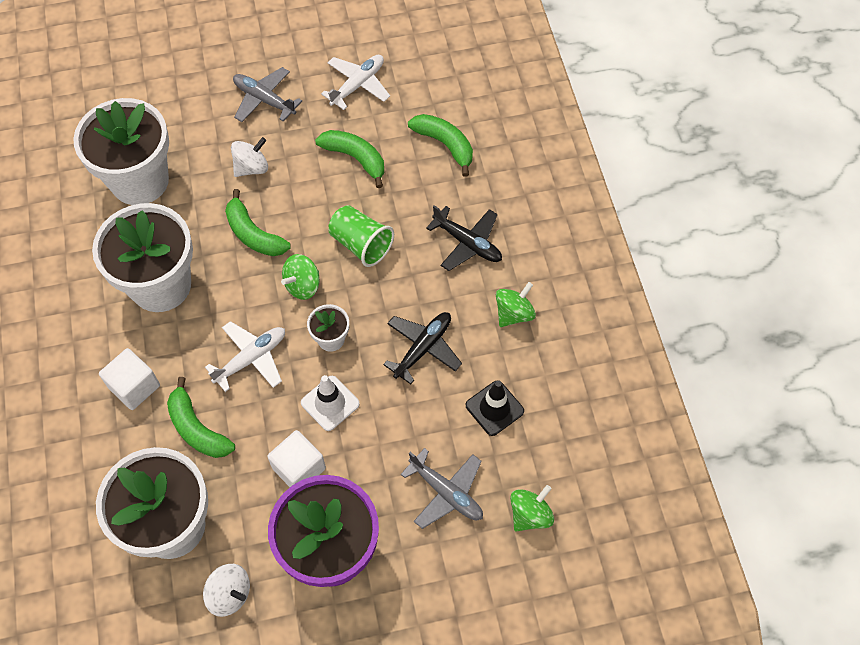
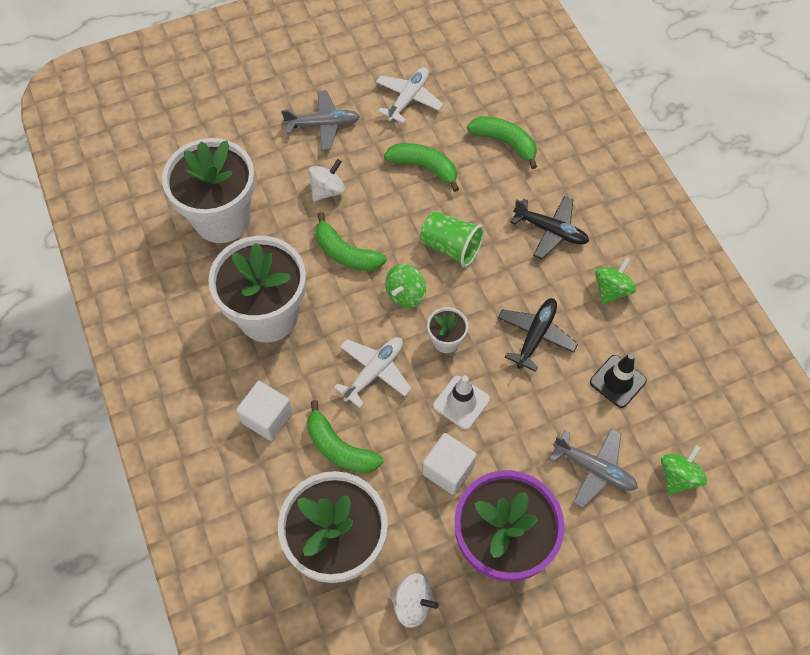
camera: 10 degrees left, 0 degrees up
grey plane [233,67,302,122] -> grey plane turned 150 degrees clockwise [281,90,360,151]

